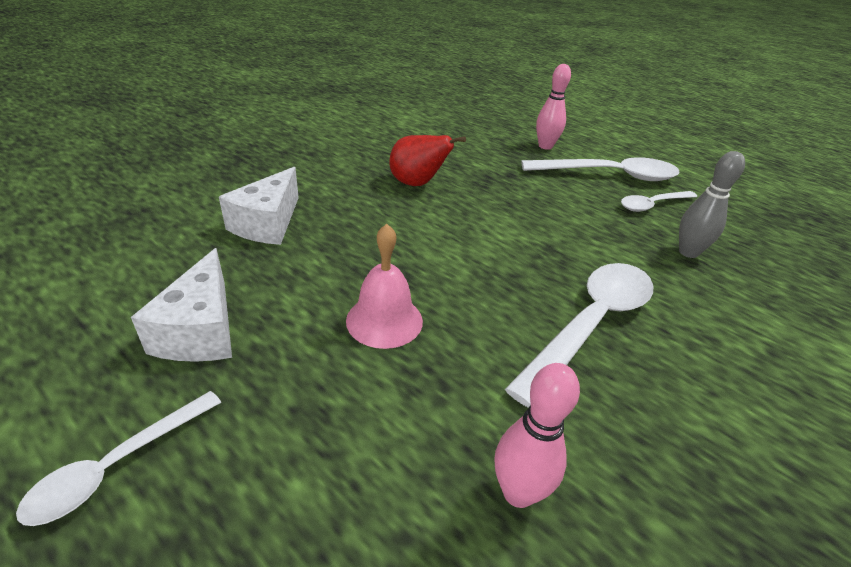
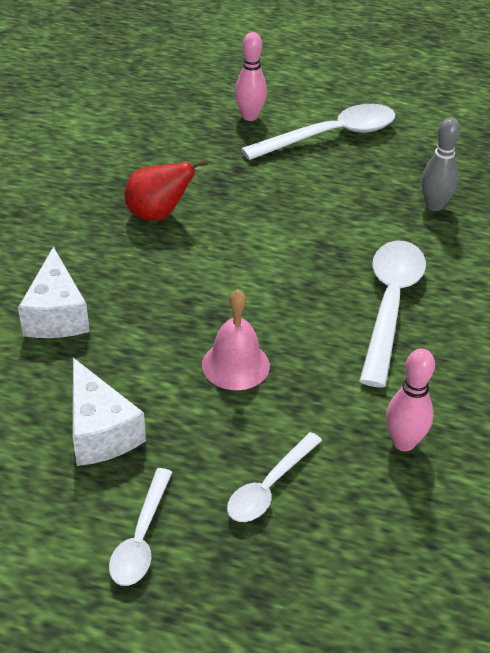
camera: 25 degrees left, 5 degrees up
white spoon [621,191,697,212] -> white spoon moved to [227,432,322,522]

